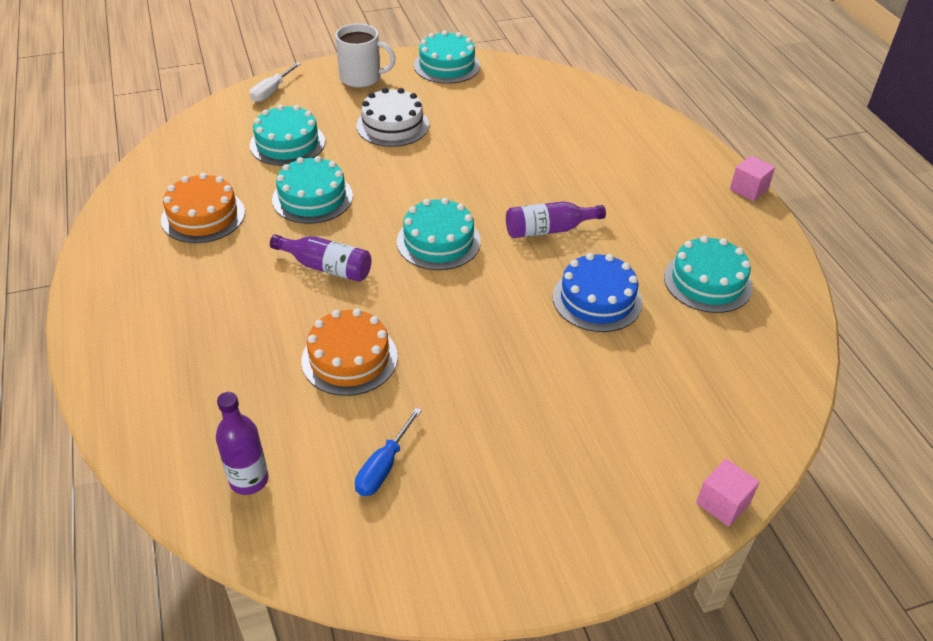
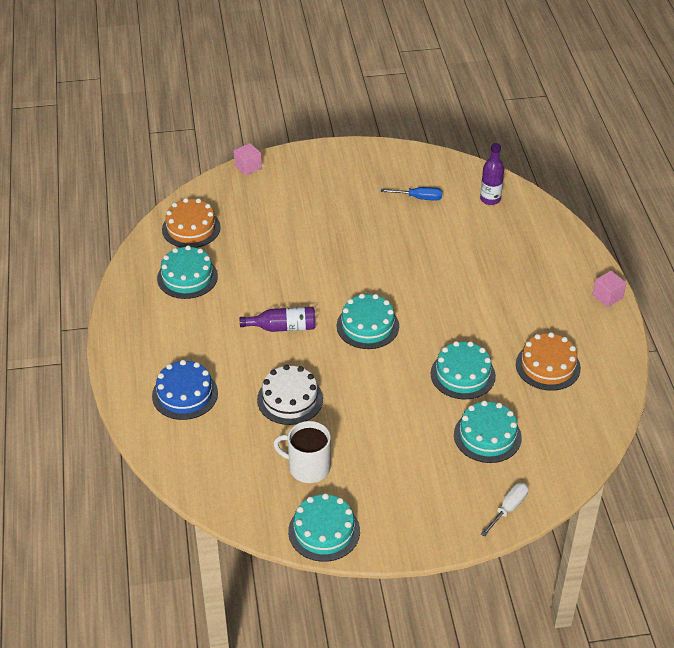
camera: 170 degrees left, 0 degrees up
purple bottle [270,235,372,282] -> none
orange cake [302,308,398,396] -> orange cake moved to [162,198,221,248]
white mug [335,23,396,88] -> white mug moved to [273,421,331,483]
blue screwdriver [355,408,422,496] -> blue screwdriver turned 60 degrees clockwise [381,187,442,201]
white cake [356,88,429,147] -> white cake moved to [257,365,323,425]
blue cake [553,253,642,332] -> blue cake moved to [152,360,218,420]
pink cube [730,155,775,201] -> pink cube moved to [592,271,626,307]

